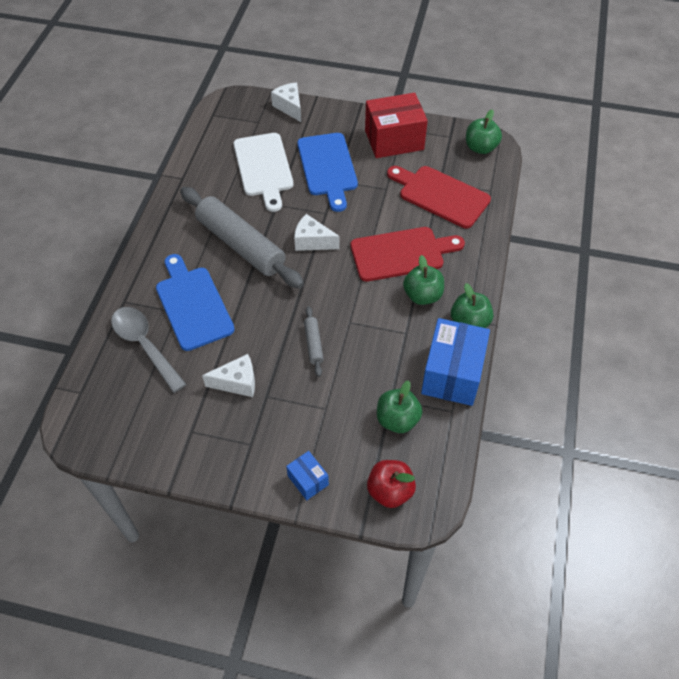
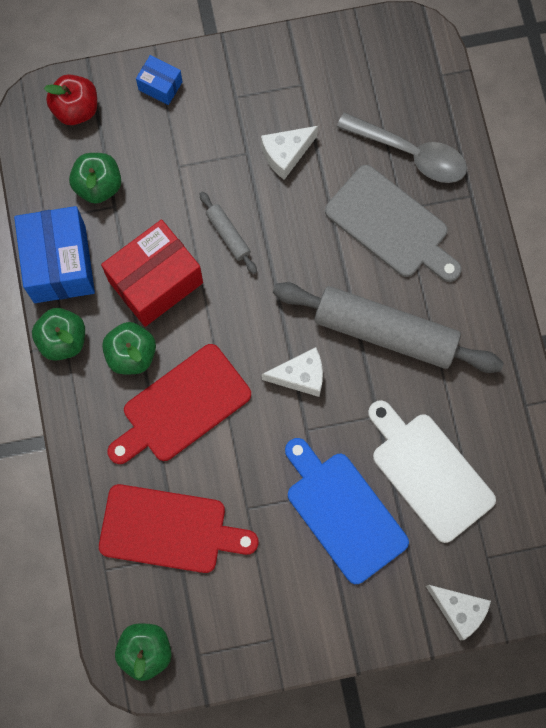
camera: 155 degrees right, 20 degrees up
blue cutting board [156,254,235,351] -> grey cutting board [325,165,462,282]
red box [365,92,428,158] -> red box moved to [101,219,203,327]

